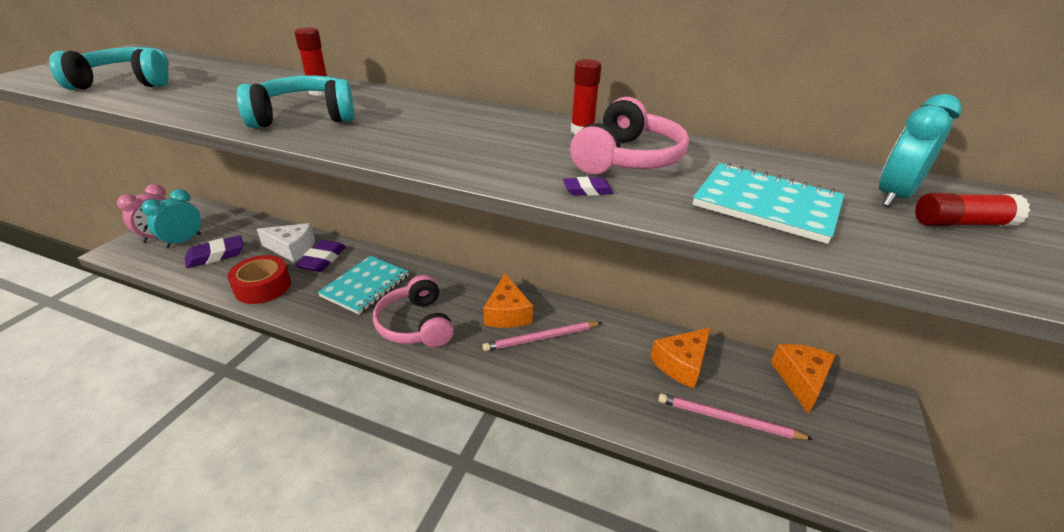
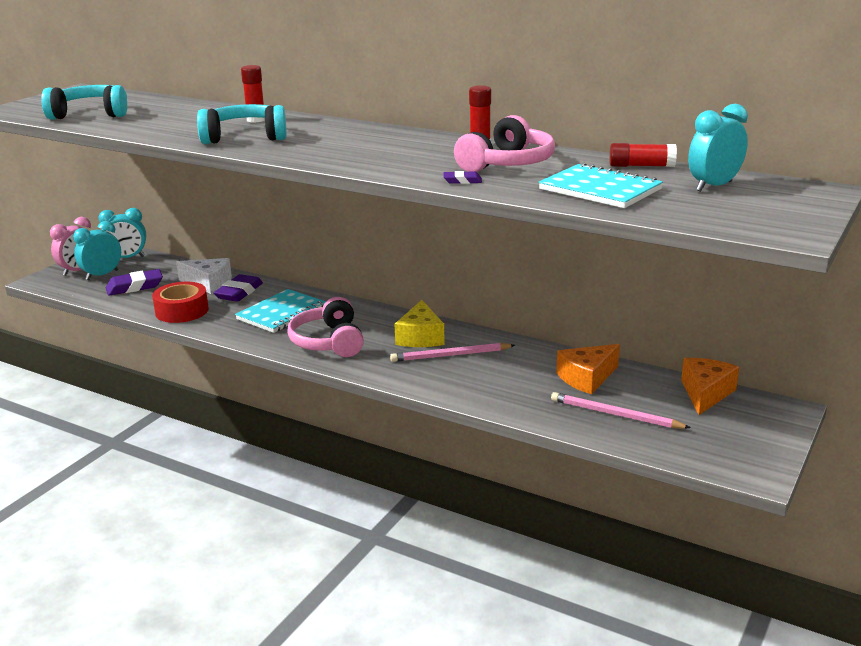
camera: 10 degrees right, 10 degrees down
orange cheese [483,273,533,328] -> yellow cheese [395,300,445,347]
red glue stick [915,193,1030,226] -> red glue stick moved to [610,143,677,167]
none -> turquoise clock [98,208,146,258]

